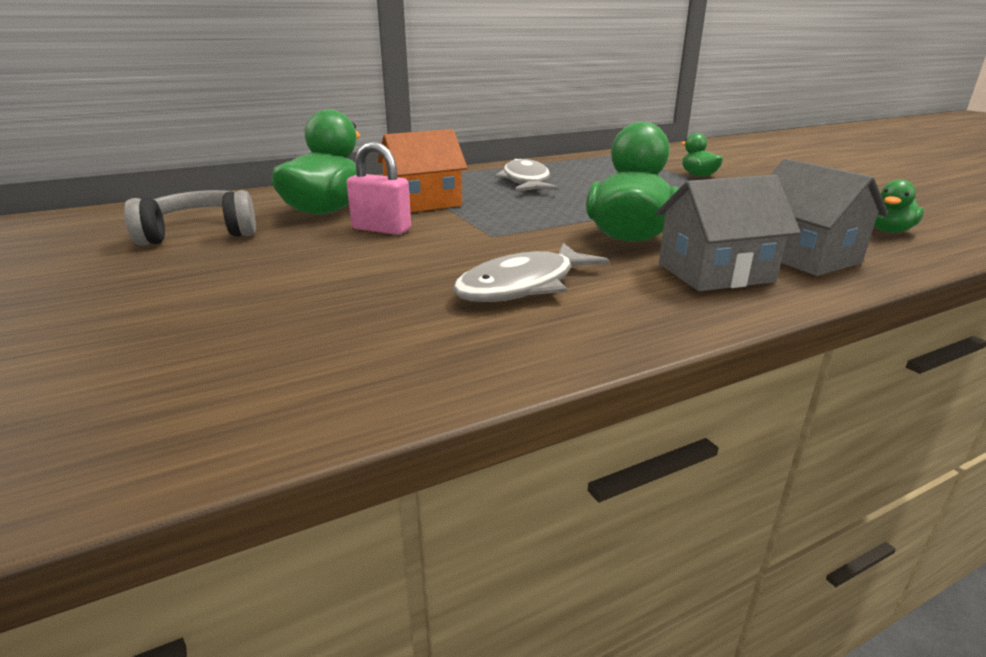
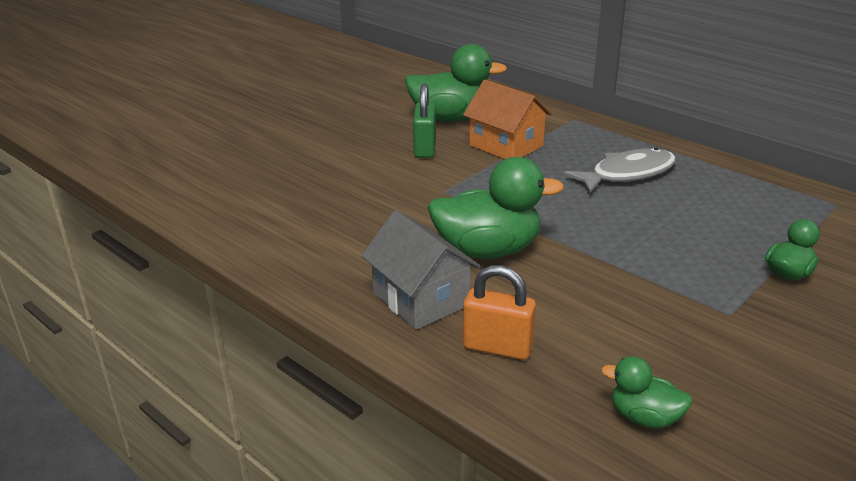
camera: 70 degrees right, 5 degrees up
grey headphones [124,190,256,246] -> none
pink padlock [346,141,411,235] -> green padlock [413,84,436,158]
grey fish [453,243,609,302] -> none
grey house [770,159,888,276] -> orange padlock [463,265,536,360]

